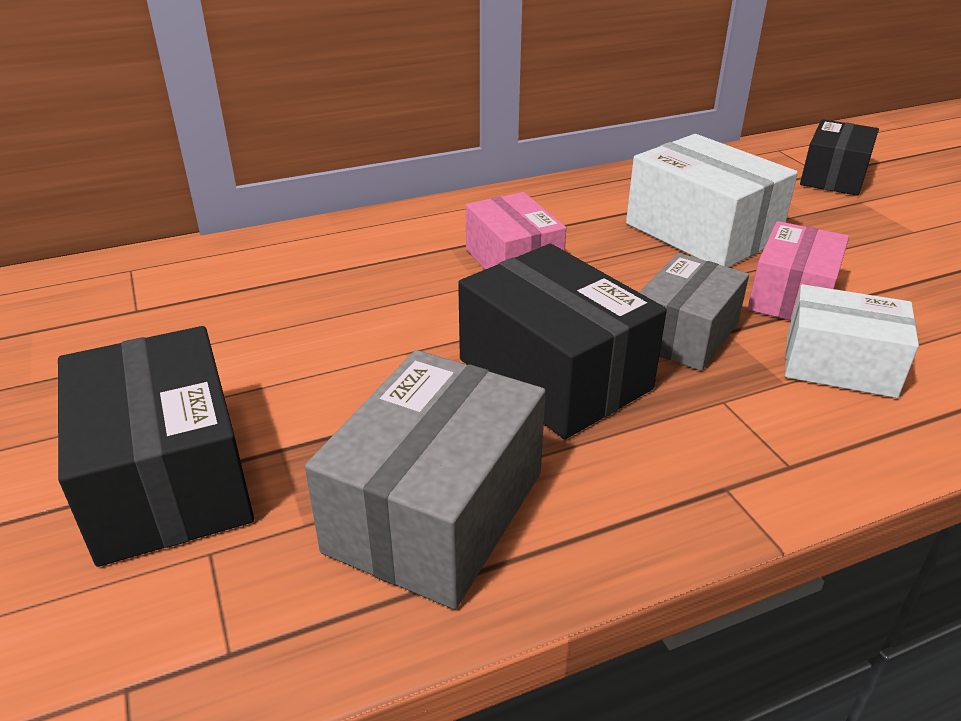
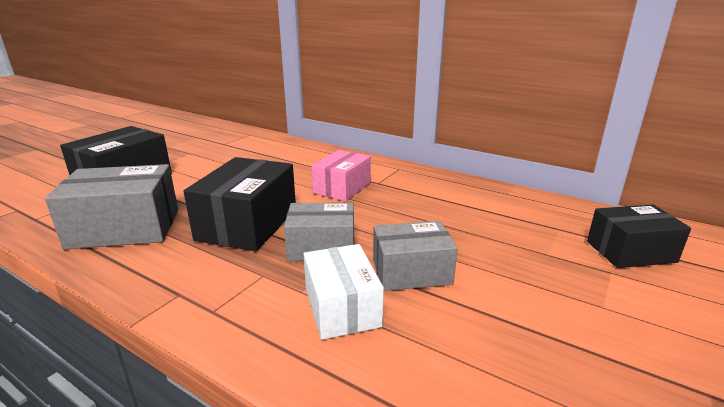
camera: 55 degrees right, 10 degrees down
white box [626,134,798,267] -> none
pink box [748,221,849,320] -> grey box [373,221,458,291]

